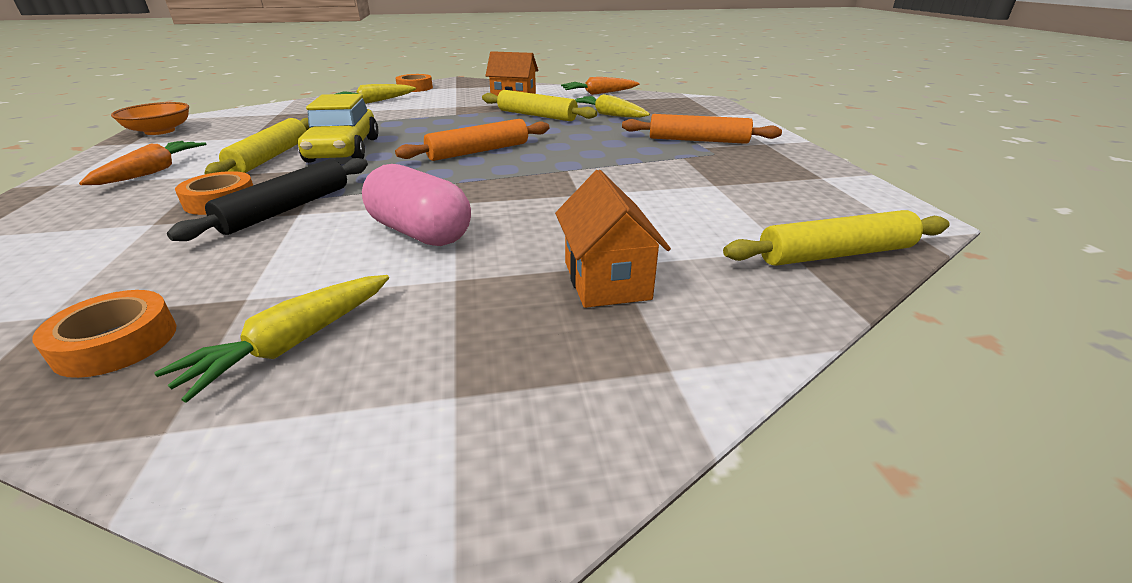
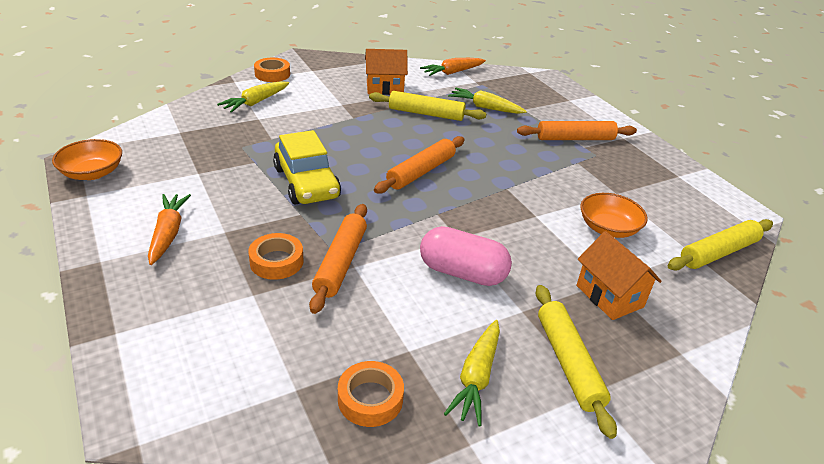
camera: 20 degrees left, 5 degrees up
black rolling pin [167,158,368,241] -> orange rolling pin [309,204,367,314]
yellow rolling pin [204,118,310,174] -> yellow rolling pin moved to [535,285,617,439]
none -> orange bowl [580,193,648,238]

